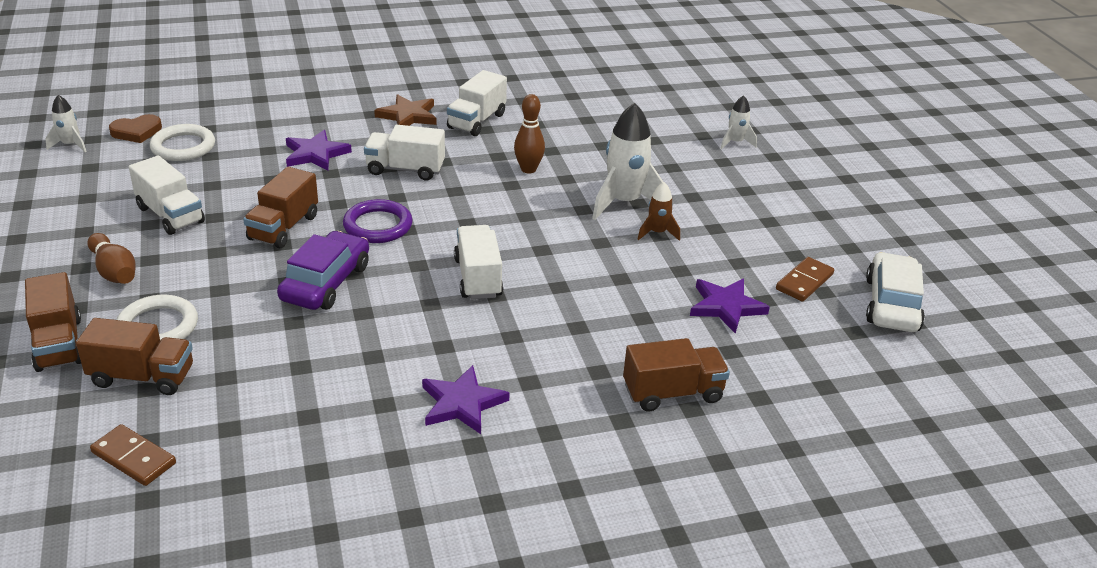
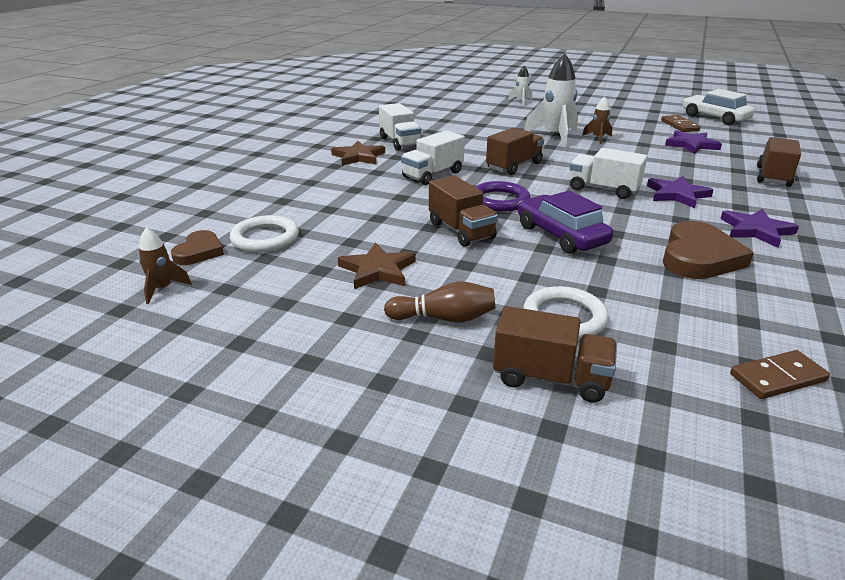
camera: 50 degrees left, 5 degrees down
white rocket [45,95,87,152] -> brown rocket [138,227,192,304]
brown truck [76,318,193,395] -> brown truck moved to [486,127,544,175]
white truck [129,155,205,235] -> brown star [338,242,416,289]
purple star [286,130,352,171] -> purple star moved to [647,176,713,208]
brown bowling pin [514,94,545,174] -> none
none -> brown heart [663,221,754,279]

